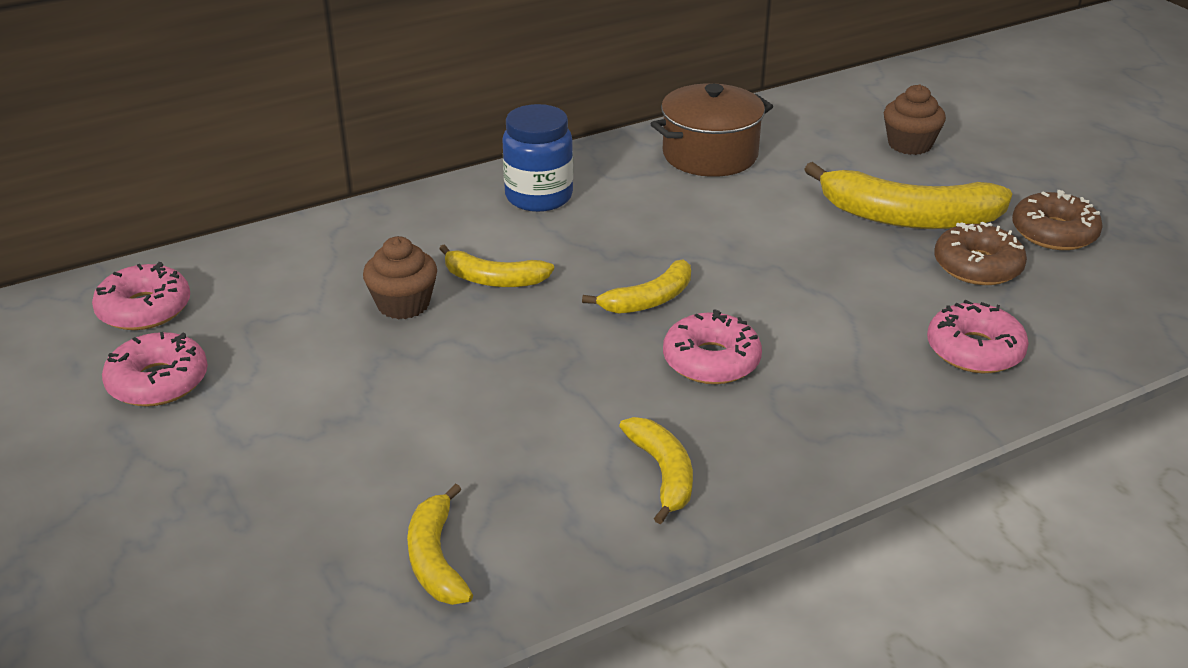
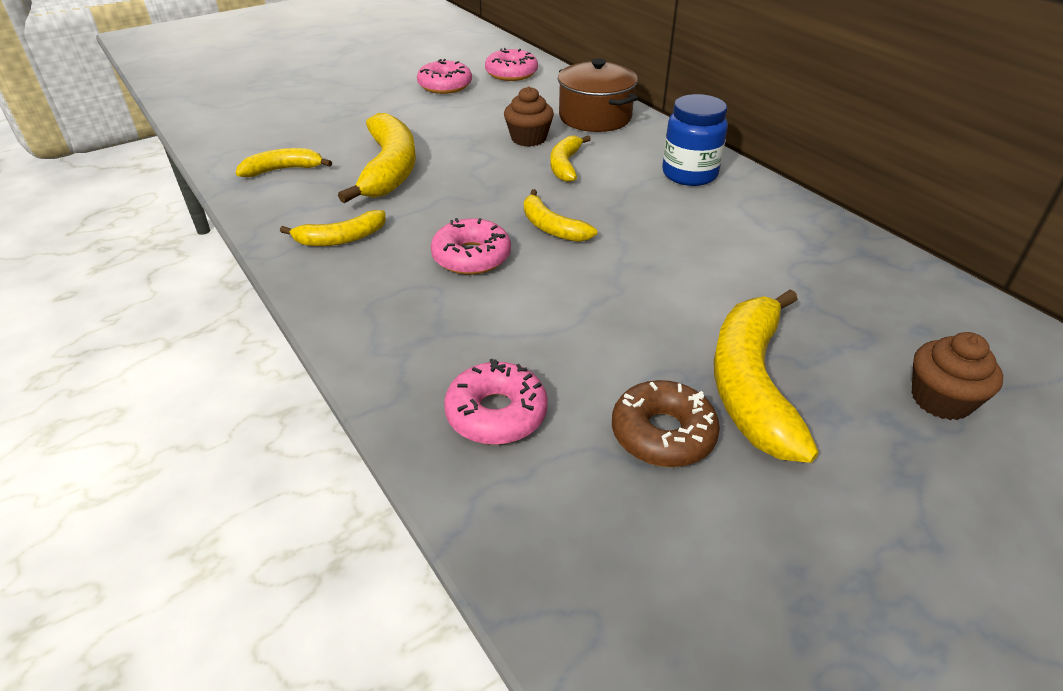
camera: 85 degrees right, 5 degrees up
brown pot [651,83,773,177] -> brown pot moved to [558,58,638,132]
brown donut [1012,190,1103,250] -> none
none -> yellow banana [338,113,416,203]

